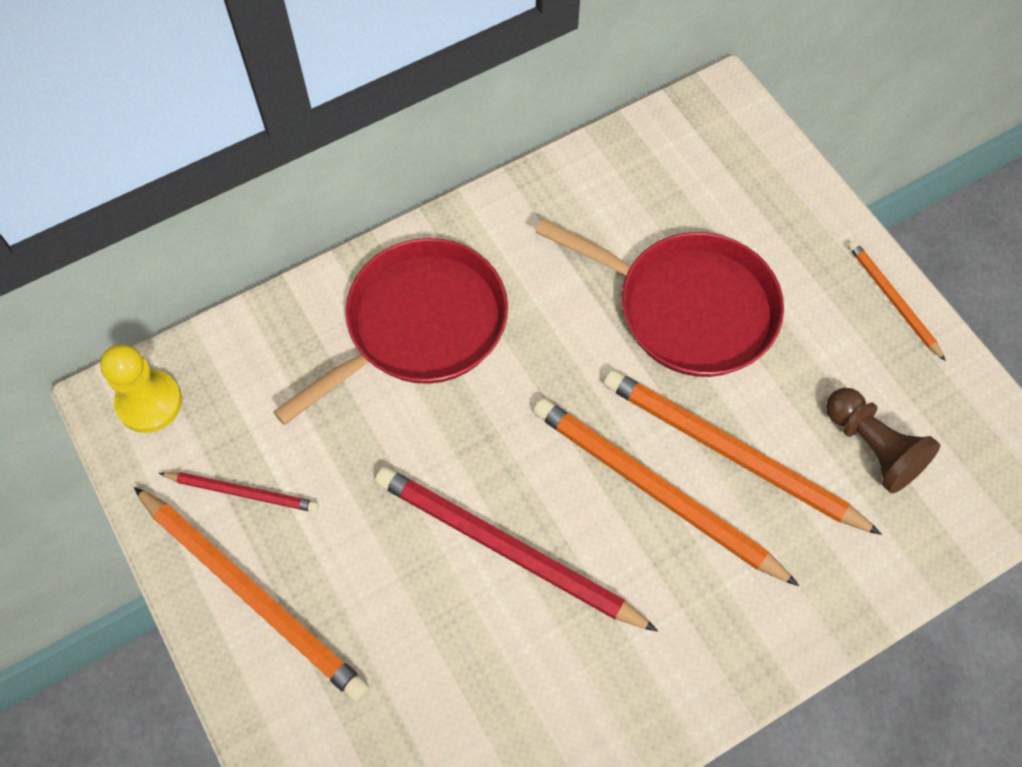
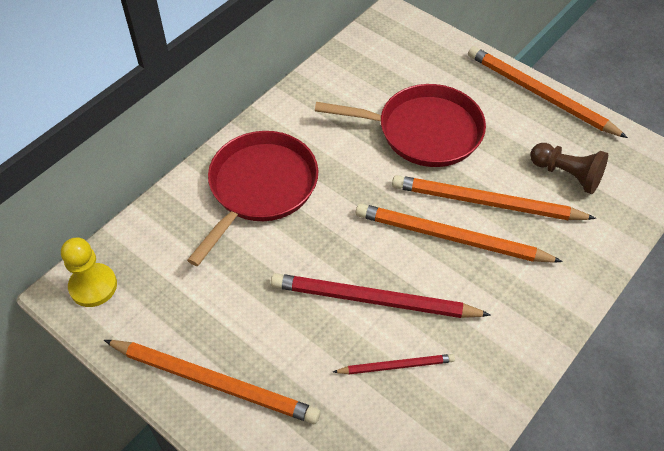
camera: 20 degrees left, 10 degrees down
red pencil [159,472,319,512] -> red pencil moved to [333,354,455,374]
orange pencil [848,240,946,361] -> orange pencil [468,46,628,138], size x1.88

